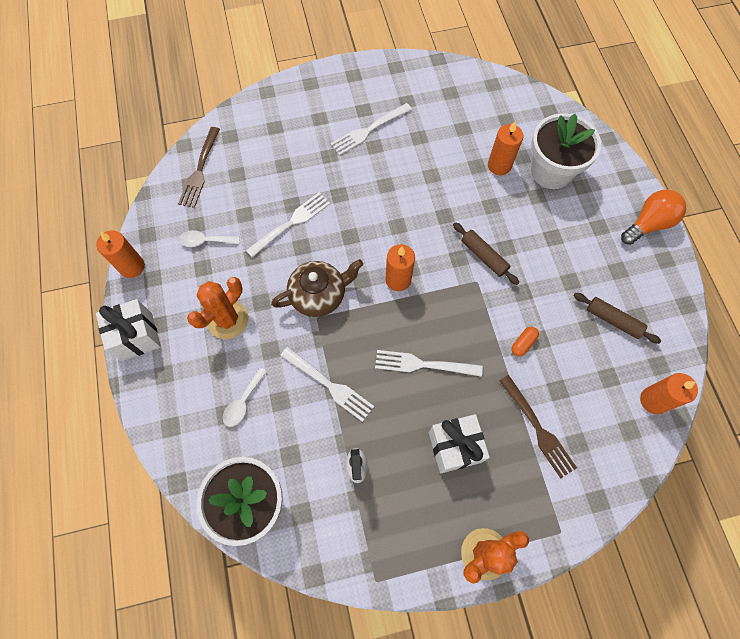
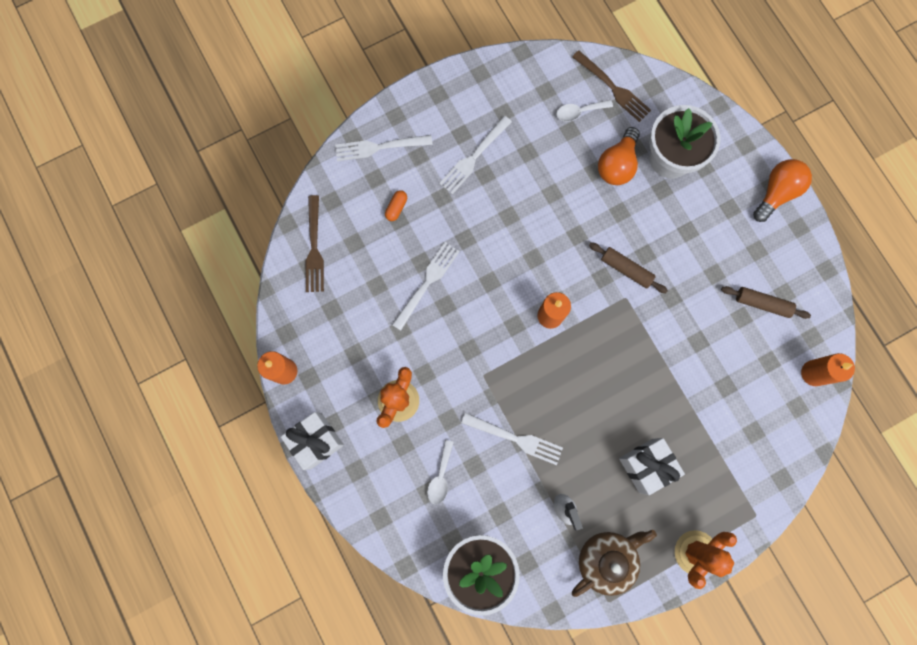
camera: 15 degrees left, 10 degrees up
white spoon [179,230,240,247] -> white spoon moved to [556,100,613,122]
brown teapot [271,259,363,317] -> brown teapot moved to [572,530,657,597]
white fork [375,350,483,377] -> white fork moved to [335,135,433,161]
orange candle [488,121,524,175] -> orange light bulb [598,127,640,185]
brown fork [499,375,577,479] -> brown fork moved to [572,50,651,122]
orange capsule [512,327,539,357] -> orange capsule moved to [385,190,407,221]

